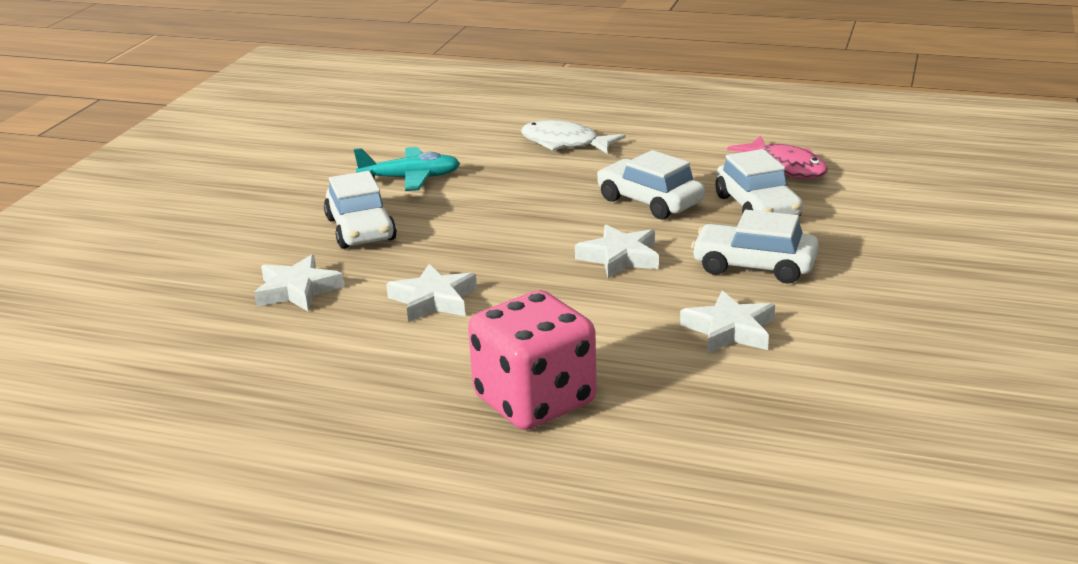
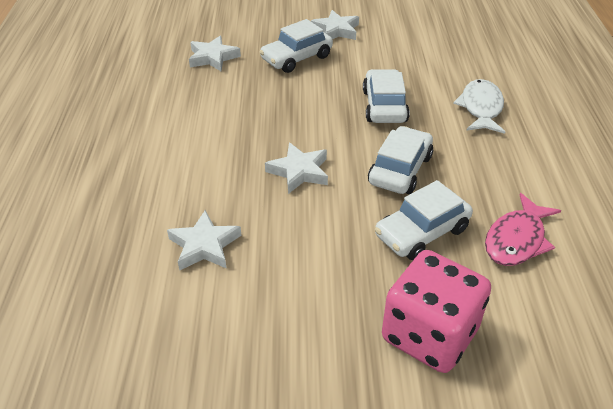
camera: 70 degrees right, 15 degrees up
turquoise plane [354,147,460,191] -> none
white star [386,264,477,322] -> white star moved to [311,10,359,40]
pink dice [468,290,597,430] -> pink dice moved to [382,250,491,373]
white car [691,210,819,284] -> white car moved to [363,69,410,123]

